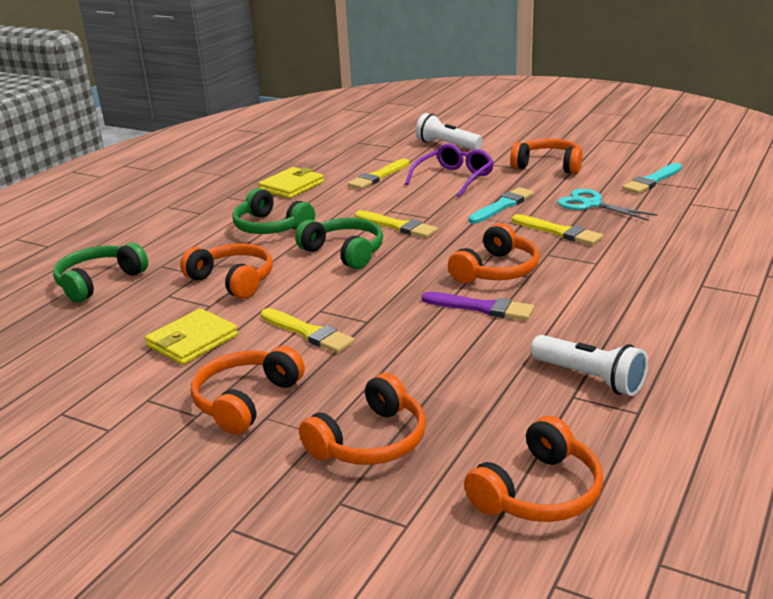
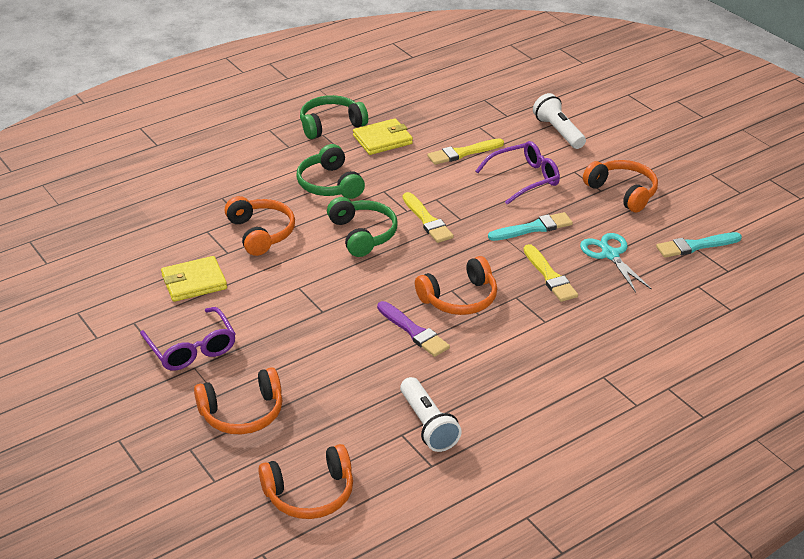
camera: 25 degrees right, 10 degrees up
green headphones [53,242,148,303] -> green headphones moved to [300,95,368,139]
orange headphones [191,346,305,434] -> purple glasses [140,307,236,371]
yellow brush [261,308,355,353] -> none

